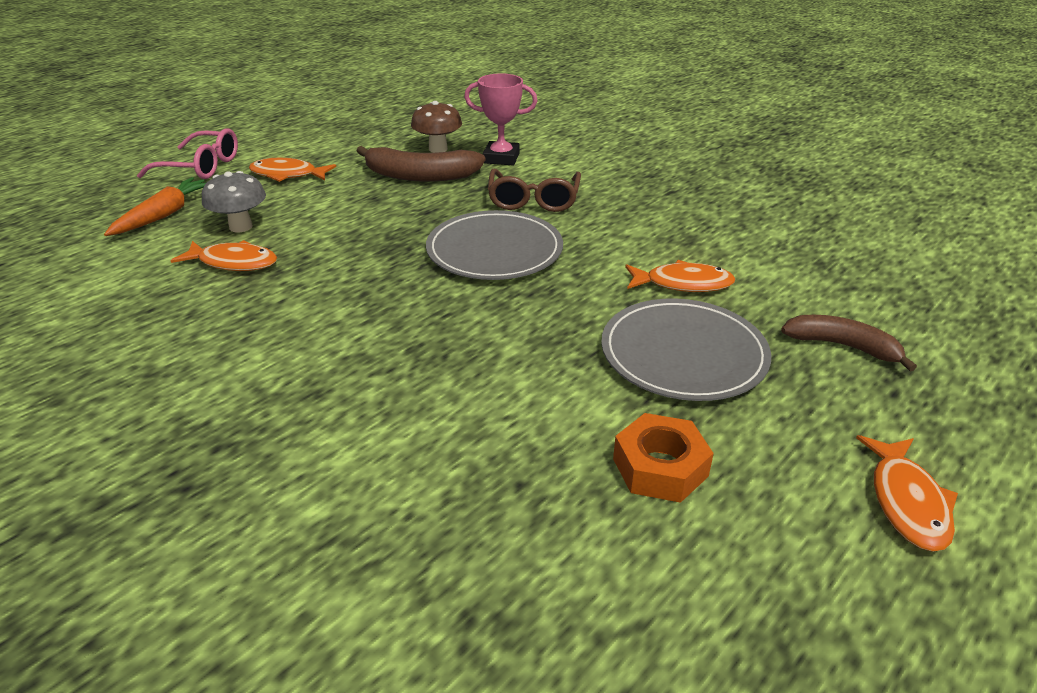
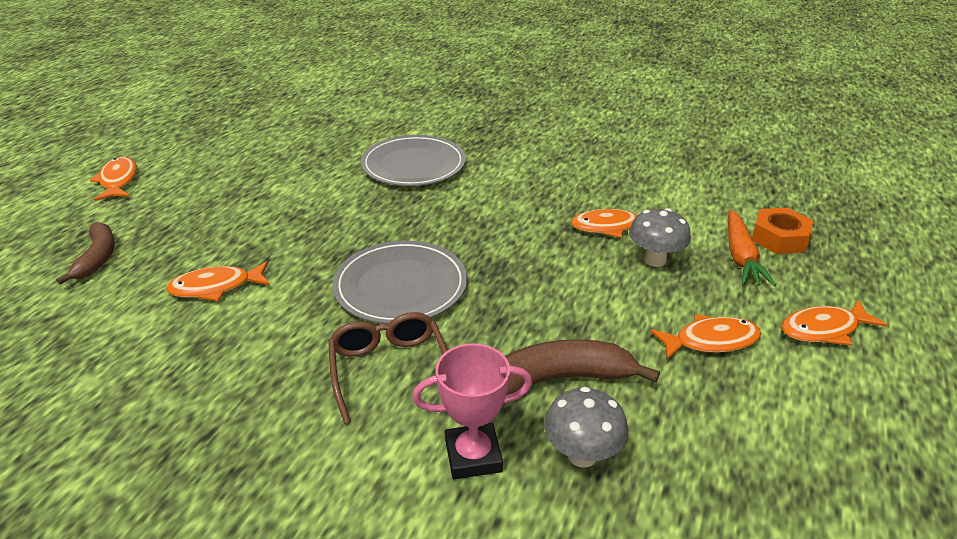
camera: 160 degrees right, 0 degrees up
pink glasses [137,128,238,179] -> orange fish [781,299,887,346]
brown mushroom [411,101,462,153] -> grey mushroom [544,387,628,468]
grey plate [601,298,771,401] -> grey plate moved to [361,135,466,186]
orange nut [613,413,714,503] -> orange nut moved to [752,208,813,254]
brown banana [781,315,917,372] -> brown banana turned 105 degrees counterclockwise [56,222,115,285]

